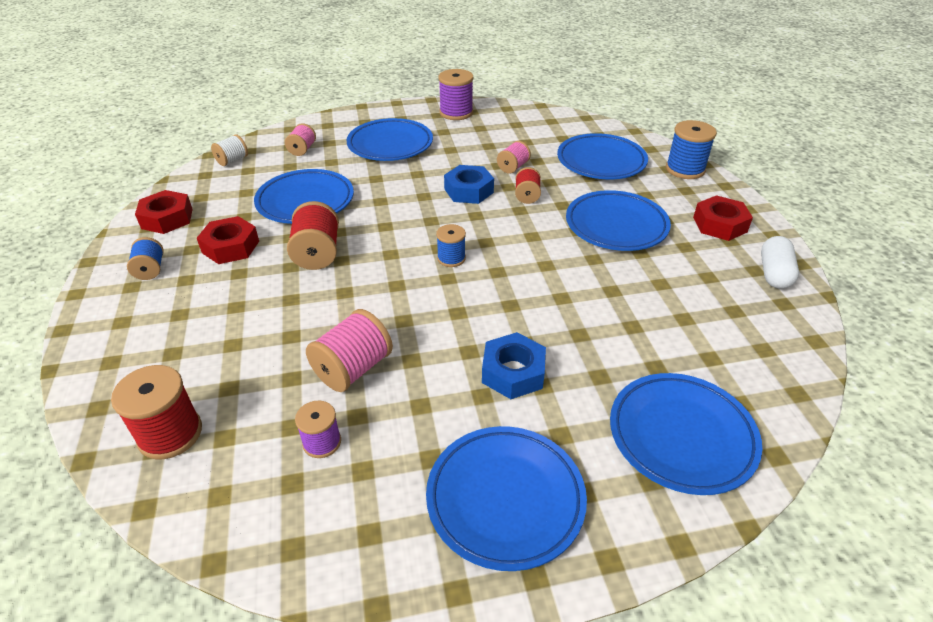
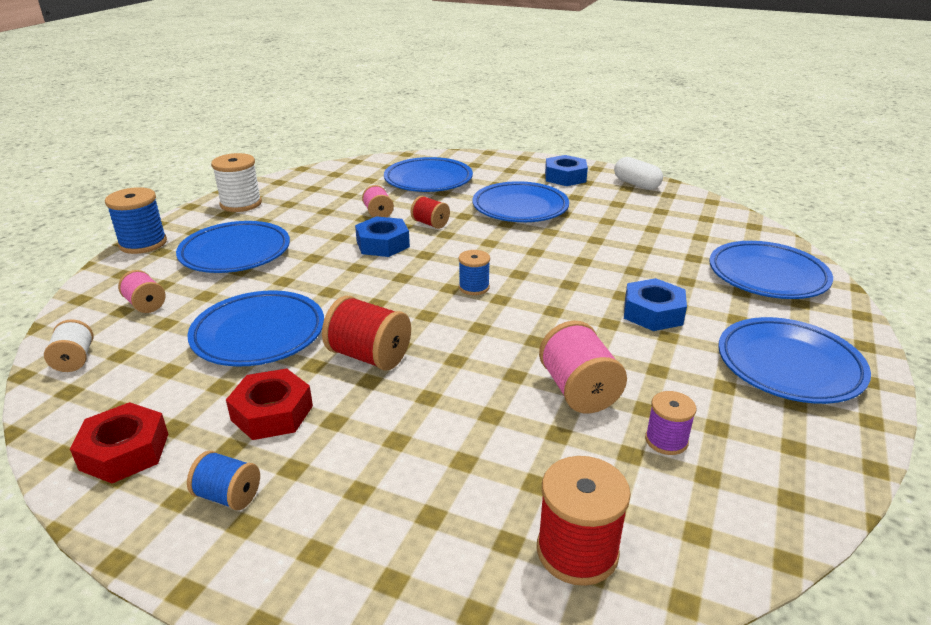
camera: 55 degrees left, 10 degrees down
purple spool [438,69,474,120] -> white spool [211,153,262,212]
blue spool [666,120,717,179] -> blue spool moved to [105,187,167,254]
red nut [693,195,753,241] -> blue nut [545,155,588,186]

